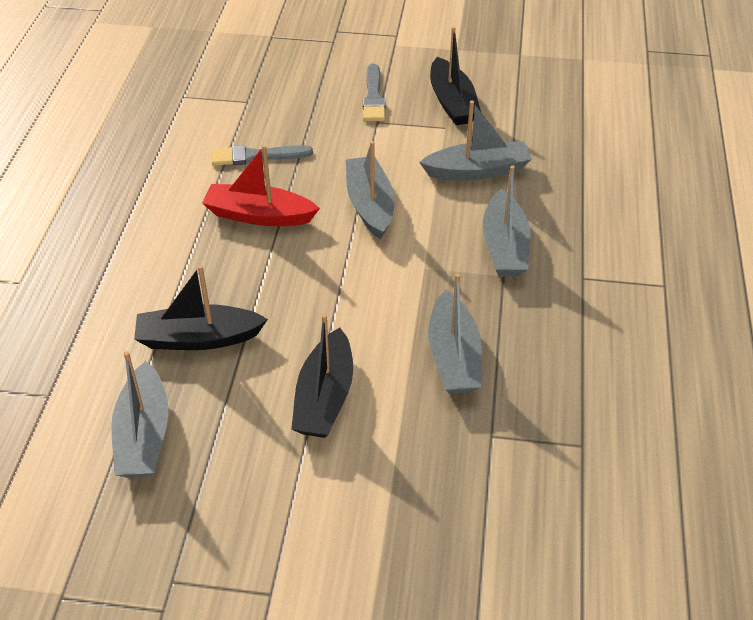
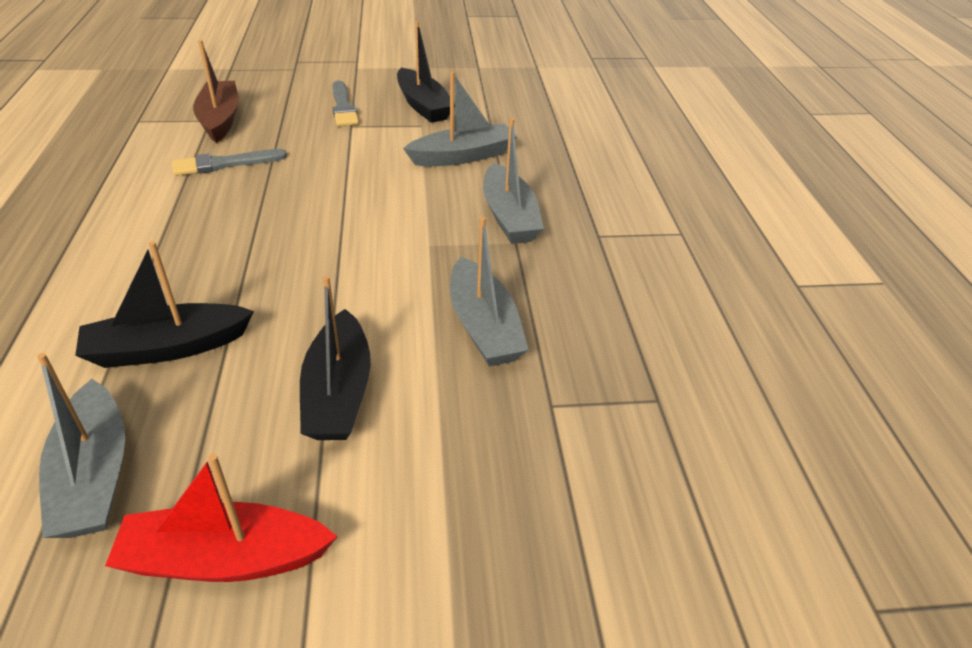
camera: 15 degrees left, 5 degrees down
red boat [202,145,320,226] -> red boat moved to [105,454,338,582]
grey boat [346,141,395,240] -> none
none -> brown boat [193,40,239,143]

